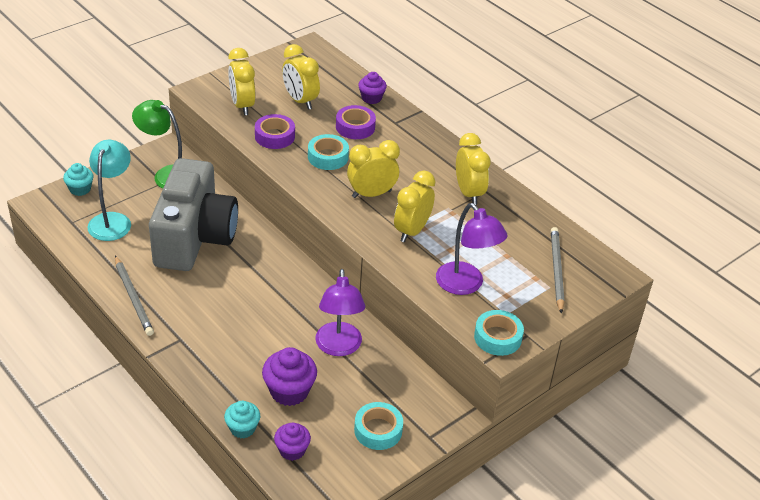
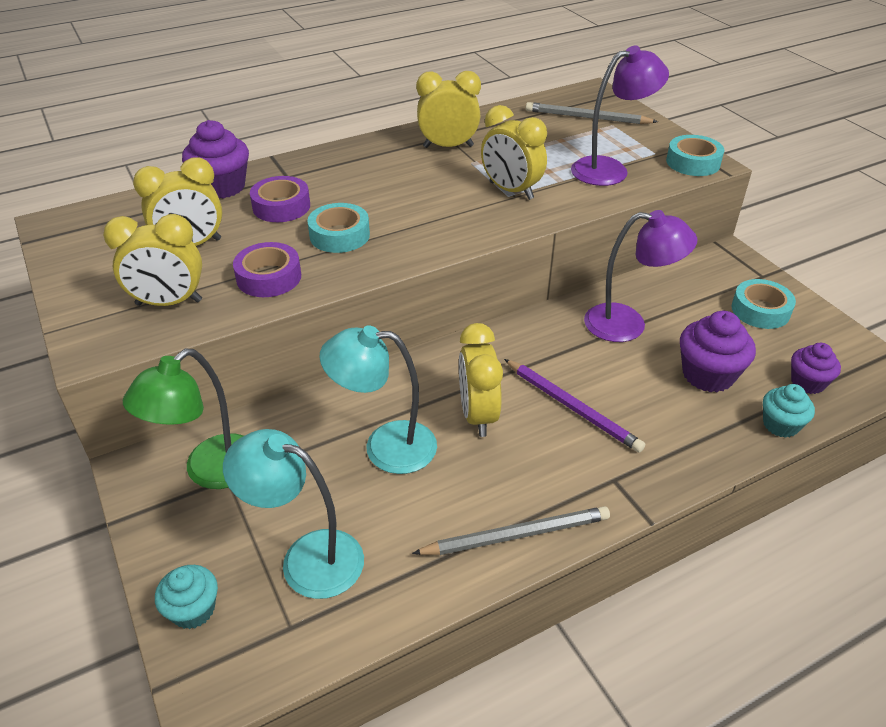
camera: 75 degrees left, 0 degrees up
grey camera [149,158,238,271] -> turquoise lamp [319,325,437,474]
yellow clock [347,140,400,198] -> yellow clock moved to [459,323,503,437]
purple cupcake [358,72,387,104] -> purple cupcake [182,120,249,199], size x1.57
none -> purple pencil [504,359,645,453]

